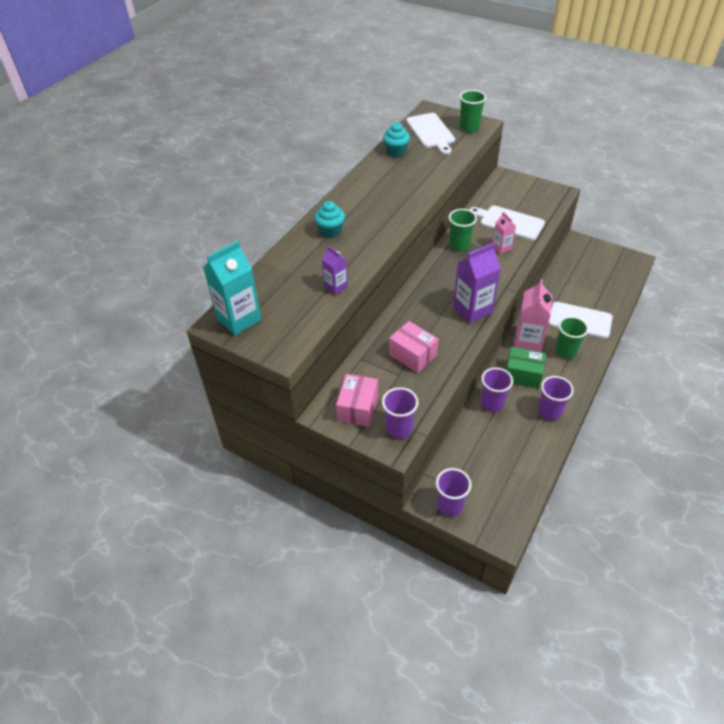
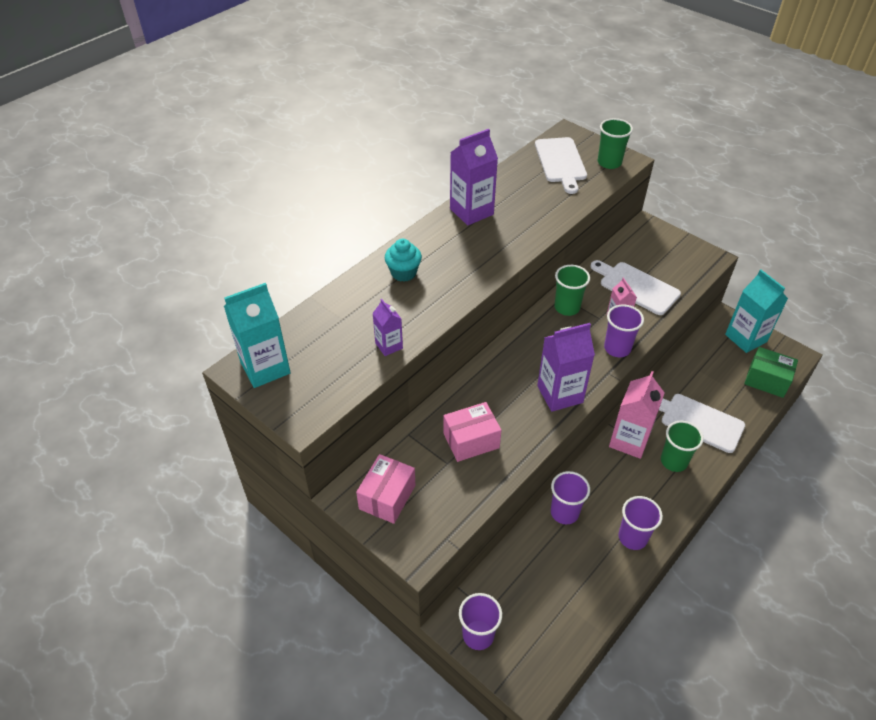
camera: 10 degrees right, 0 degrees up
purple cup [382,387,418,439] -> purple cup moved to [604,305,644,357]
turquoise cupcake [383,123,410,157] -> none
pink box [389,321,438,373] -> pink box turned 75 degrees counterclockwise [443,402,502,462]
green box [506,347,546,389] -> green box moved to [744,347,798,398]
none -> purple carton [450,129,498,225]
none -> turquoise carton [725,270,788,353]

